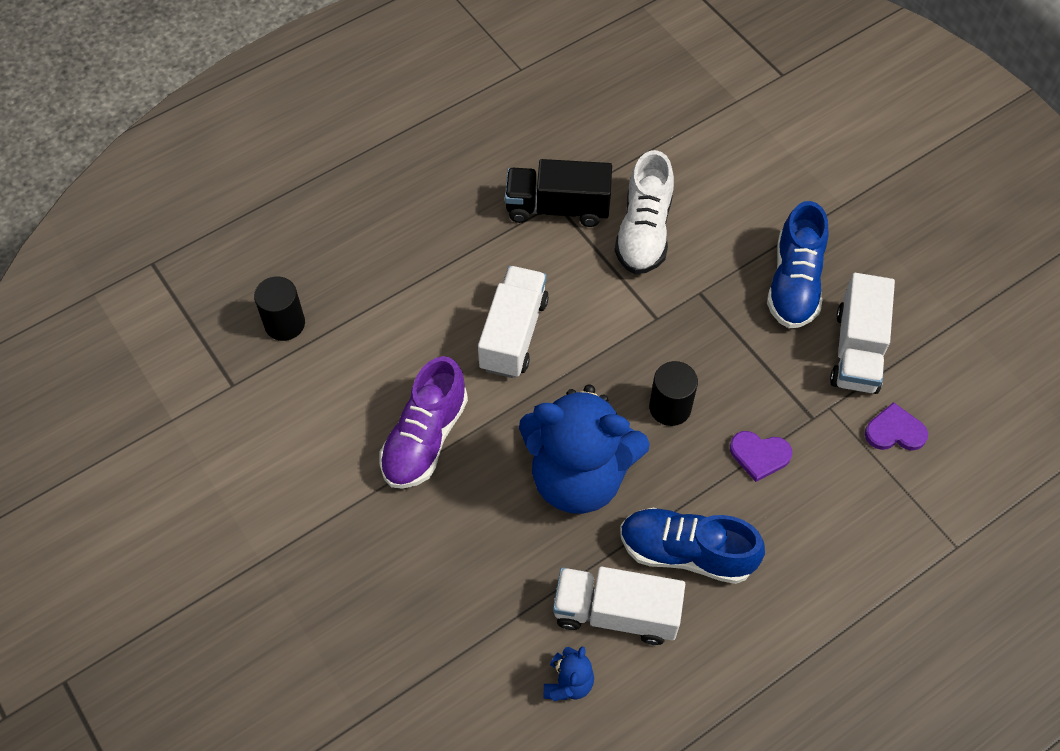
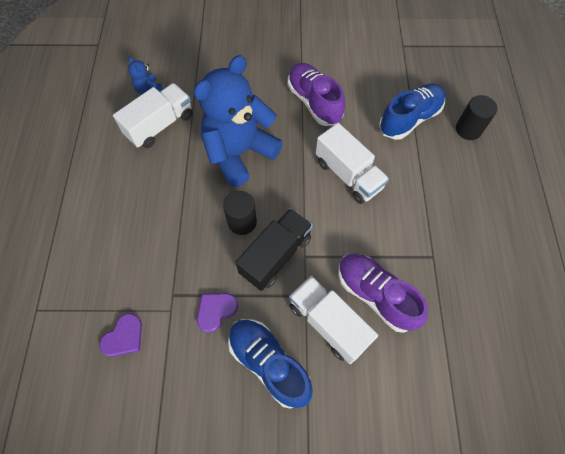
camera: 125 degrees right, 5 degrees up
black cylinder [254,276,305,341] -> black cylinder moved to [456,95,498,140]
black truck [505,159,612,227] -> black truck moved to [235,208,313,291]
white shoe [614,150,674,274] -> purple shoe [338,253,428,333]
blue shoe [620,508,765,584] -> blue shoe moved to [379,84,445,140]
purple heart [730,431,792,482] -> purple heart moved to [197,293,238,333]
white truck [830,273,895,394] -> white truck moved to [289,276,378,364]

